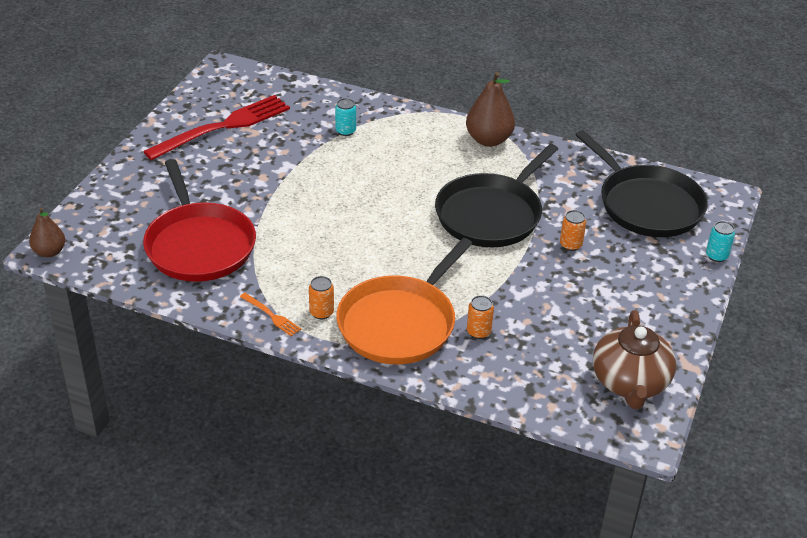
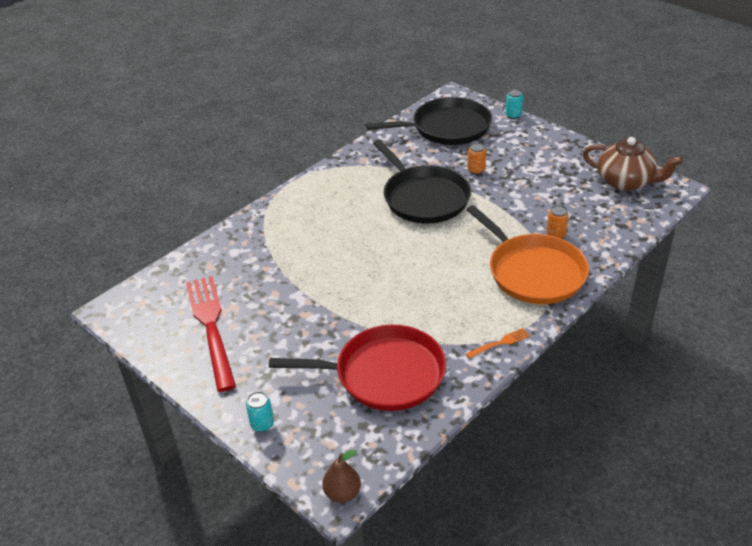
camera: 65 degrees left, 0 degrees up
orange can [309,276,334,319] -> none
turquoise can [335,98,356,136] -> turquoise can moved to [246,391,274,432]
brown pear [466,72,515,147] -> none

